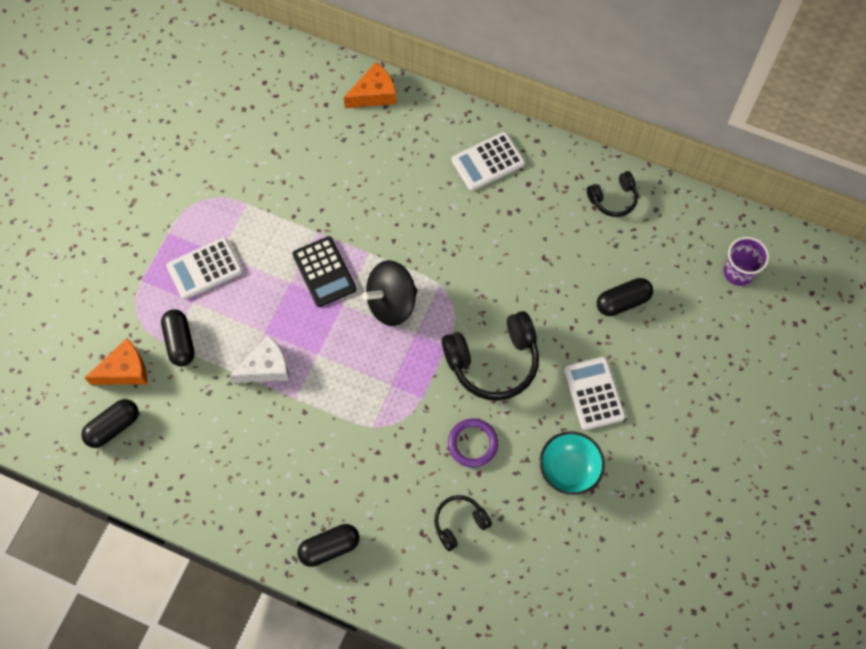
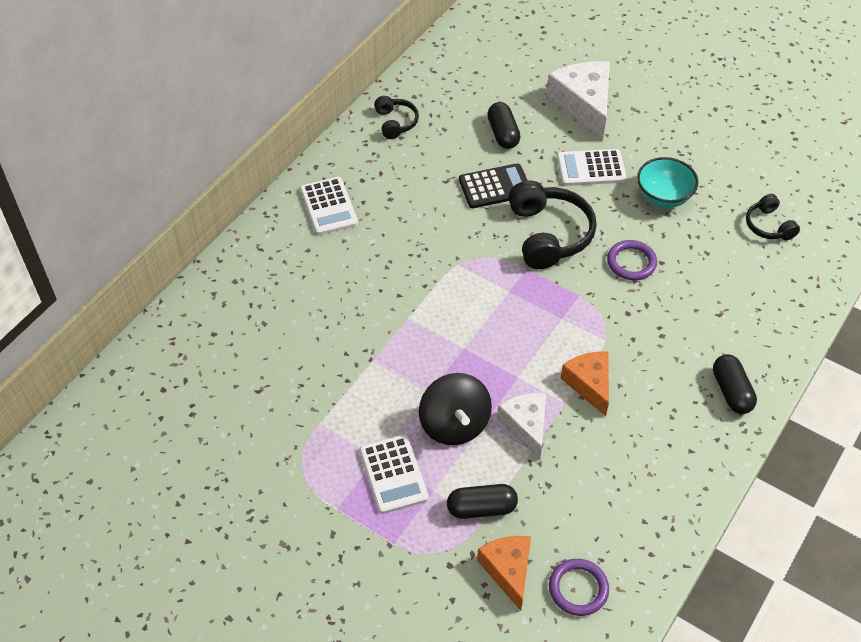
camera: 80 degrees left, 15 degrees down
black capsule [81,399,139,448] -> purple ring [549,559,609,616]
black calculator [292,236,356,307] -> black calculator moved to [459,163,528,208]
orange cheese [344,62,396,108] -> orange cheese moved to [561,352,609,416]
black spinning top [362,260,417,326] -> black spinning top moved to [419,373,492,445]
black headphones [434,495,492,551] -> black headphones moved to [746,194,800,240]
purple cup [723,237,769,286] -> none
none -> white cheese [546,61,610,142]

